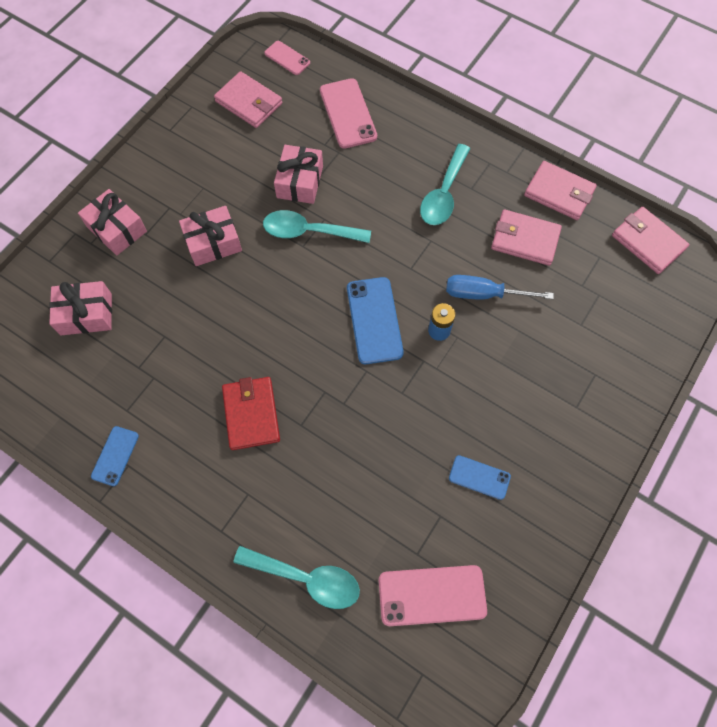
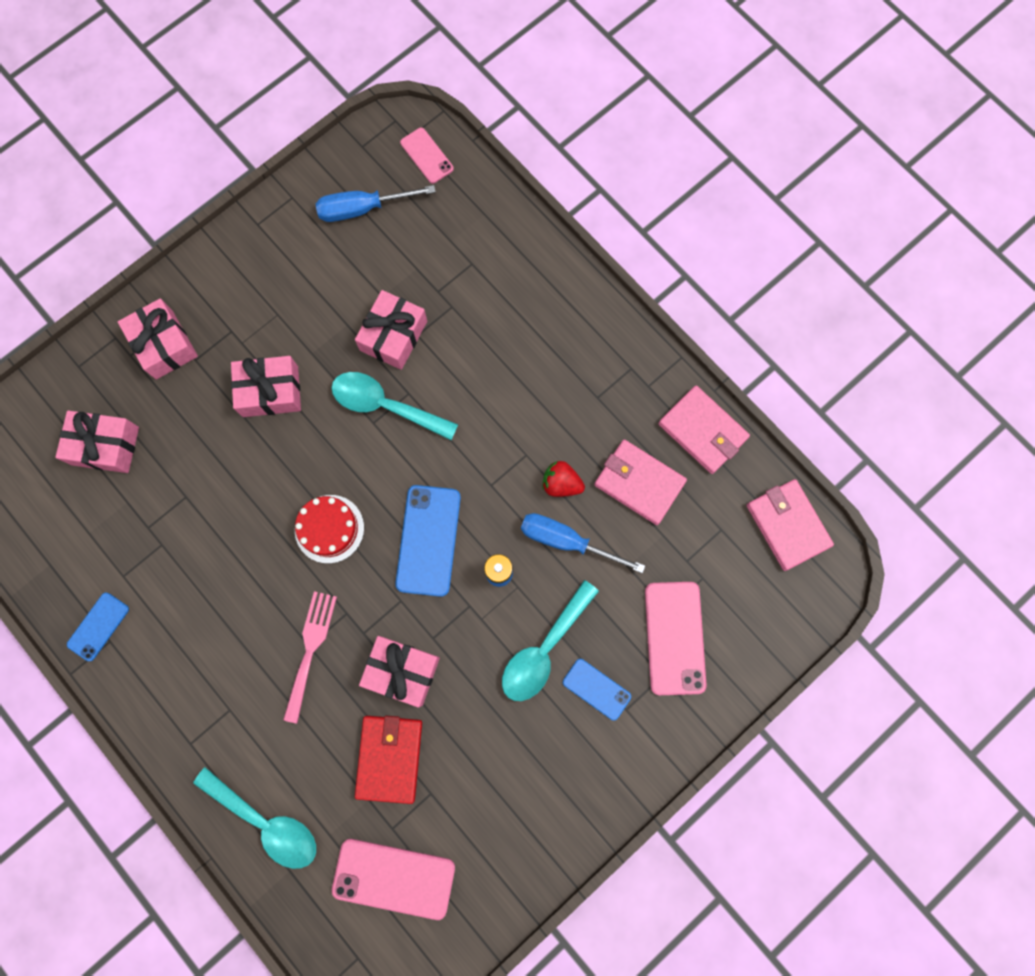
camera: 15 degrees right, 10 degrees up
pink wallet [214,71,282,128] -> blue screwdriver [316,185,436,222]
red wallet [222,377,280,450] -> red wallet moved to [355,716,422,804]
pink phone [320,78,377,149] -> pink phone moved to [645,582,707,695]
turquoise spoon [420,144,470,225] -> turquoise spoon moved to [502,580,599,701]
blue phone [449,455,511,500] -> blue phone moved to [563,659,631,721]
none -> pink fork [283,591,337,723]
none -> red cake [295,495,364,563]
none -> pink gift [359,636,440,708]
none -> red strawberry [542,461,585,497]

